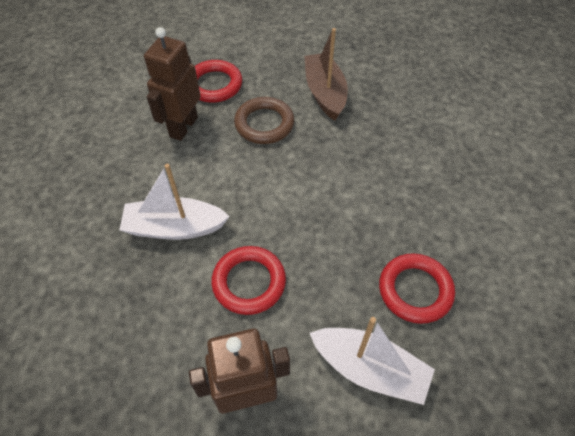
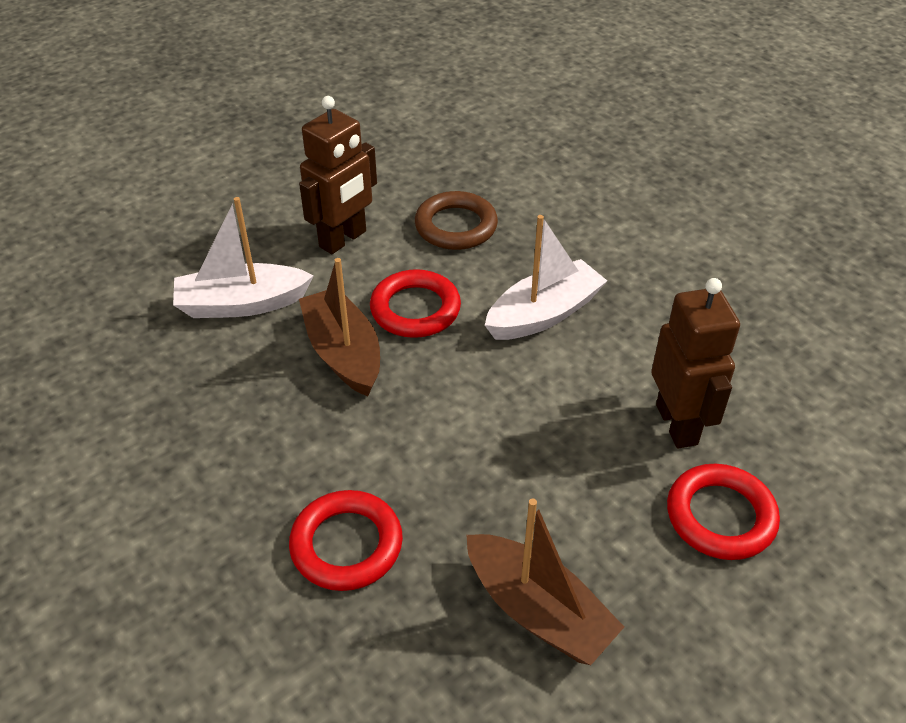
camera: 145 degrees right, 10 degrees down
brown ring [234,97,294,144] -> brown ring moved to [415,191,498,250]
red ring [379,253,455,324] -> red ring moved to [289,490,403,591]
none -> brown boat [299,258,380,396]

